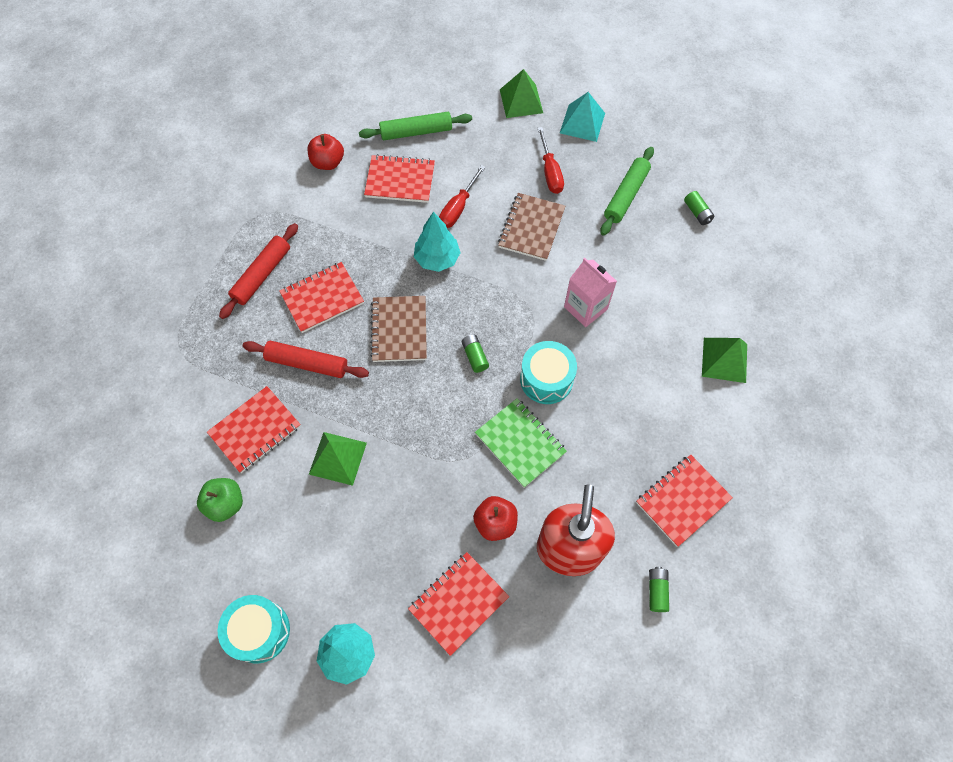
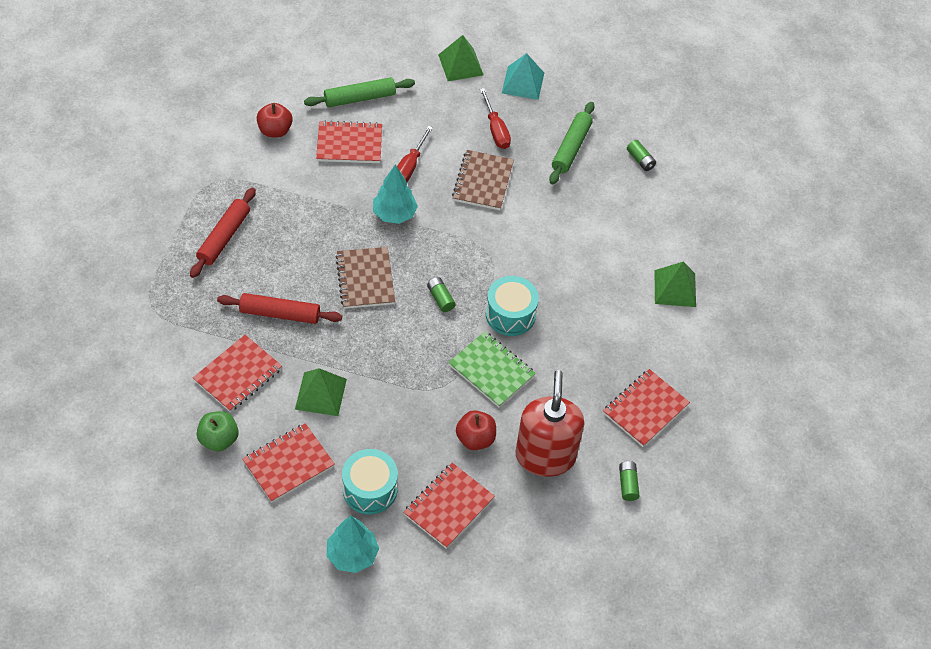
camera: 10 degrees left, 10 degrees down
turquoise drum [218,595,290,663] -> turquoise drum moved to [342,449,398,514]
red notebook [279,262,364,333] -> red notebook moved to [242,423,335,503]
pink carton [564,258,617,327] -> none

